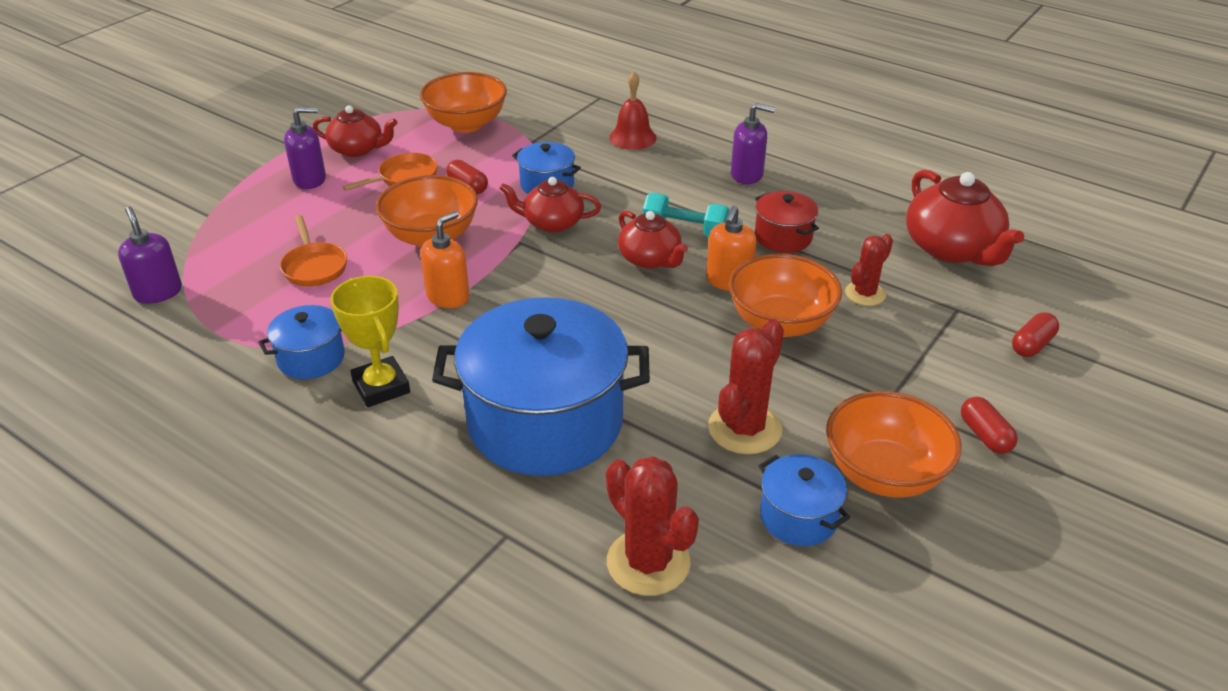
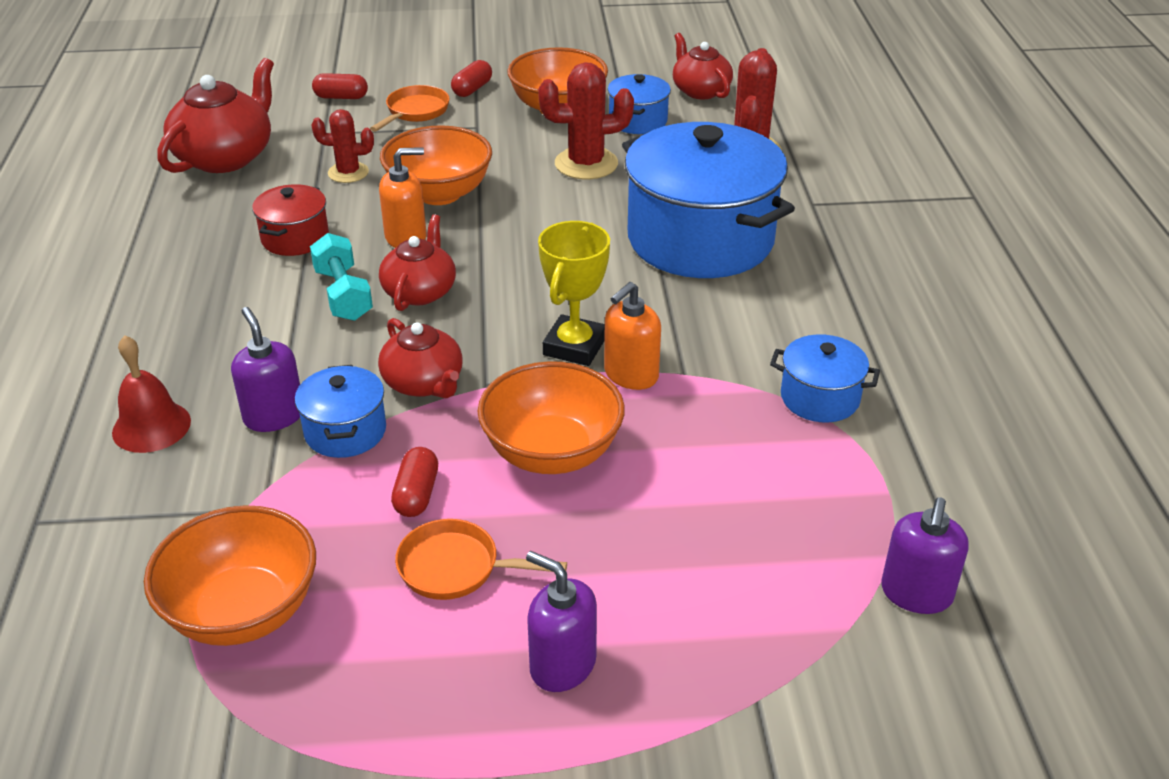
camera: 130 degrees left, 0 degrees up
orange pan [280,215,347,286] -> orange pan moved to [370,85,450,132]
red teapot [313,105,397,157] -> red teapot moved to [673,33,733,99]
yellow trophy [331,276,410,407] -> yellow trophy moved to [538,221,610,366]
orange soap dispenser [420,211,470,308] -> orange soap dispenser turned 45 degrees counterclockwise [604,282,661,390]
purple soap dispenser [731,103,775,184] -> purple soap dispenser moved to [231,307,300,432]

